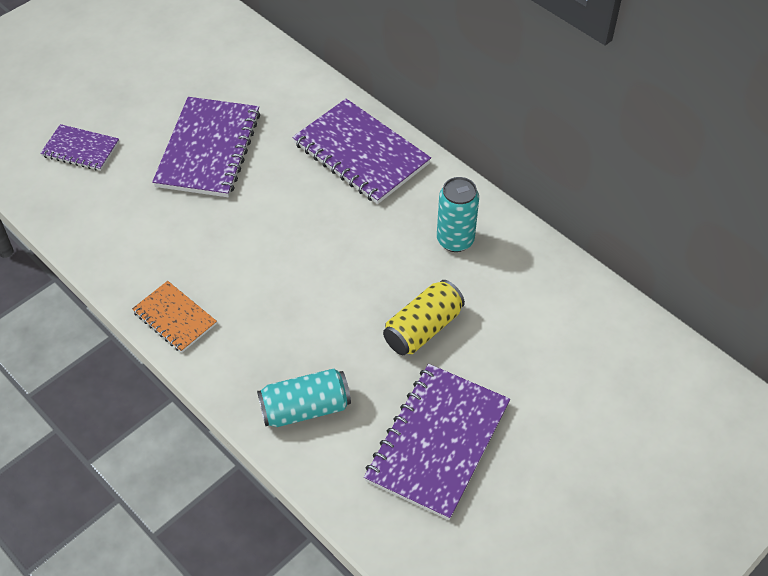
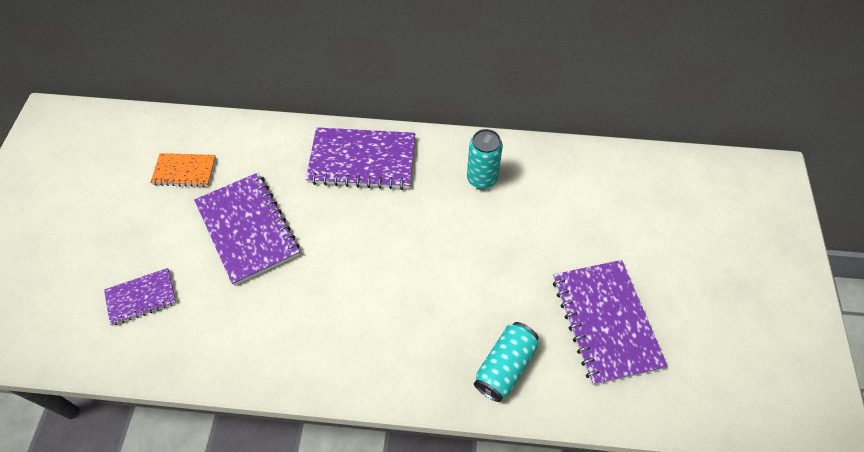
camera: 40 degrees left, 5 degrees up
orange notebook [132,281,217,353] -> orange notebook moved to [150,153,216,187]
yellow can [383,280,465,355] -> none

